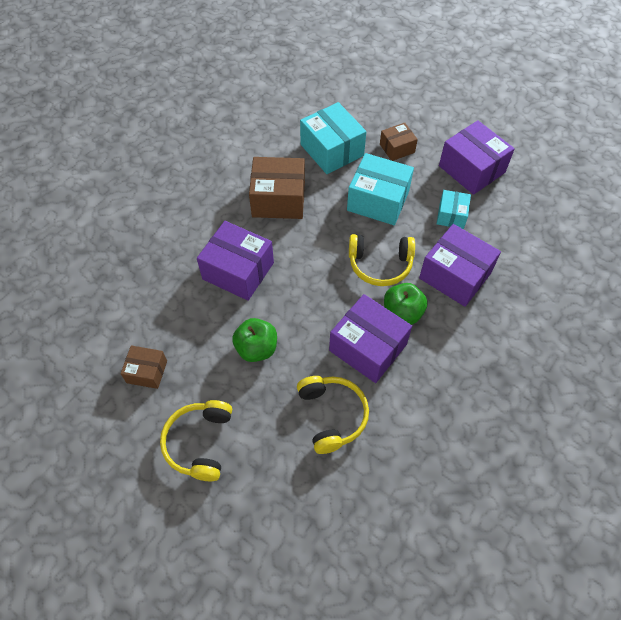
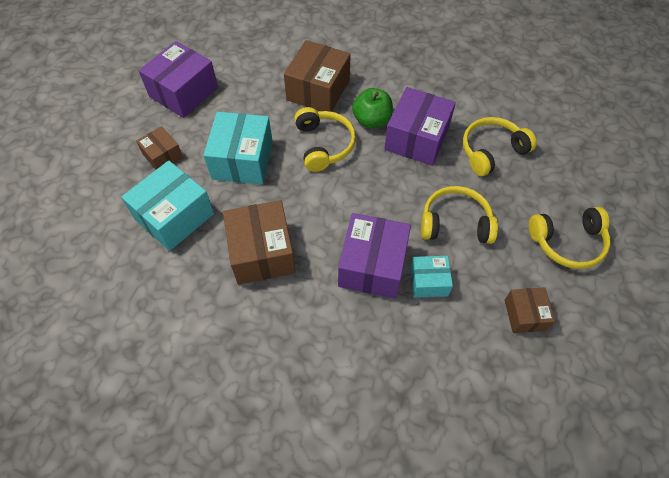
camera: 105 degrees left, 0 degrees up
green apple [232,318,277,362] -> yellow headphones [421,186,498,244]
purple box [419,224,501,307] -> brown box [284,40,351,112]
turquoise box [437,190,471,229] -> turquoise box moved to [410,256,453,298]

